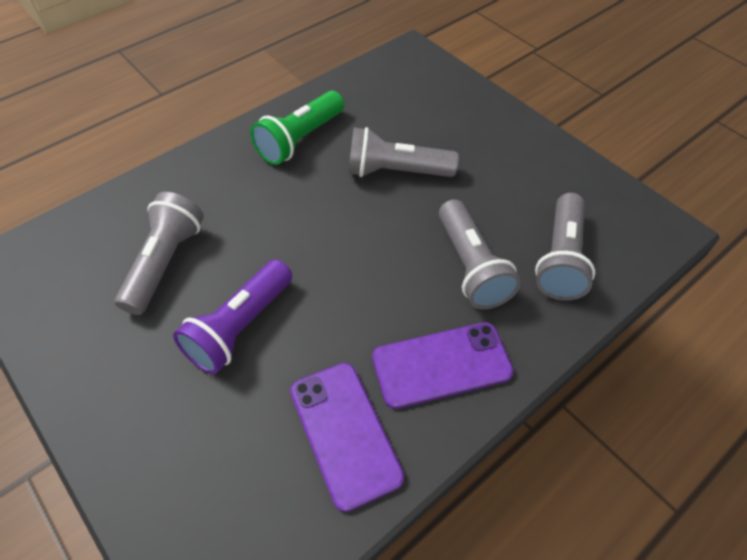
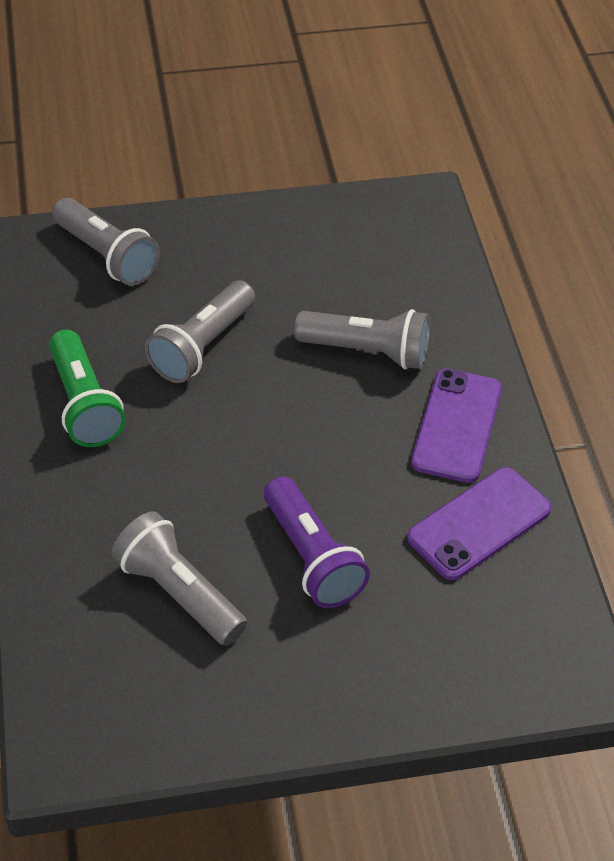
camera: 60 degrees left, 5 degrees down
purple phone [290,363,404,512] -> purple phone turned 45 degrees counterclockwise [407,467,551,580]
grey flashlight [535,193,595,301] -> grey flashlight moved to [52,198,160,286]

